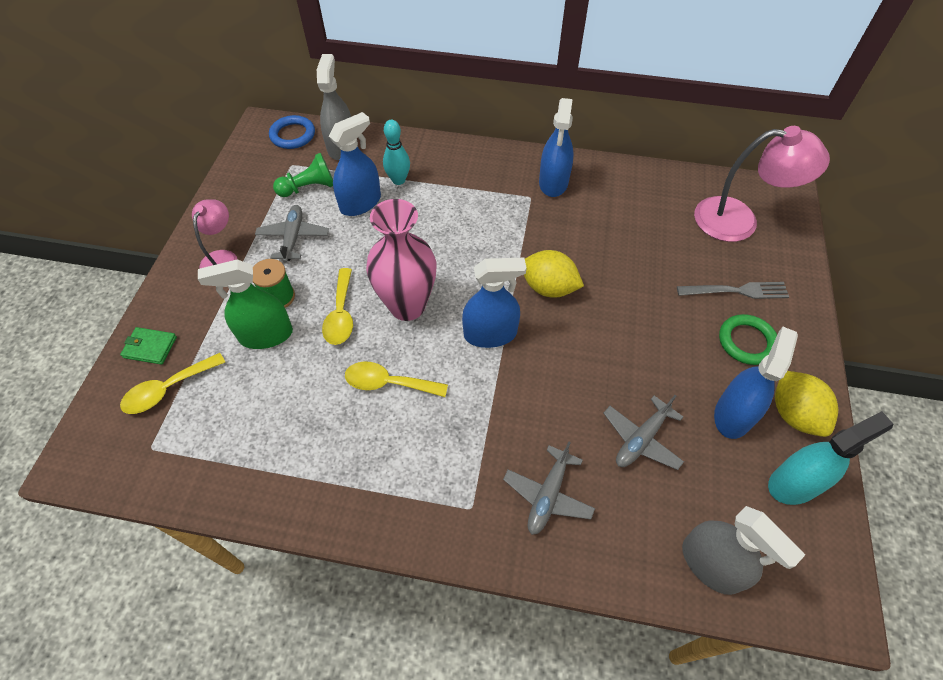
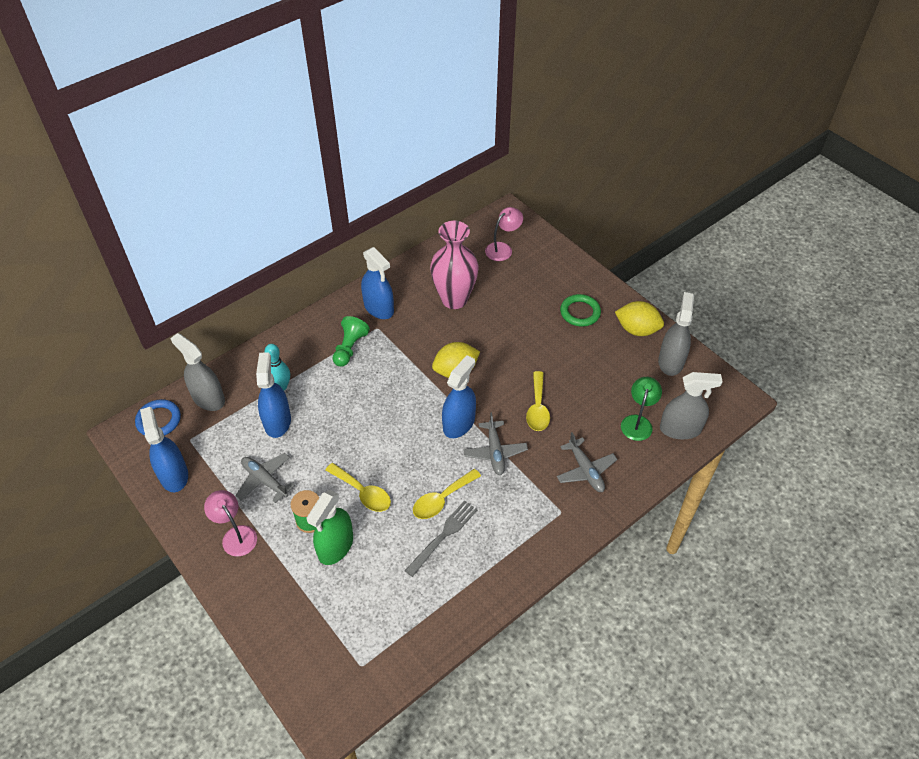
camera: 50 degrees left, 5 degrees down
green wallet [120,327,177,365] -> none
yellow spoon [120,353,225,414] -> yellow spoon moved to [526,371,550,431]
green pawn [273,153,333,197] -> green pawn moved to [332,316,370,367]
pink vase [366,199,436,321] -> pink vase moved to [430,221,478,309]
grey plane [603,395,684,470] -> grey plane moved to [463,412,528,475]
grey fork [677,282,789,299] -> grey fork moved to [405,500,478,577]
pink lamp [694,126,830,242] -> pink lamp [485,207,523,261], size x0.58
blue spray bottle [714,327,798,439] -> blue spray bottle moved to [140,407,188,492]
turquoise spray bottle [768,411,893,505] -> grey spray bottle [658,292,694,376]
none -> green lamp [621,377,662,441]

